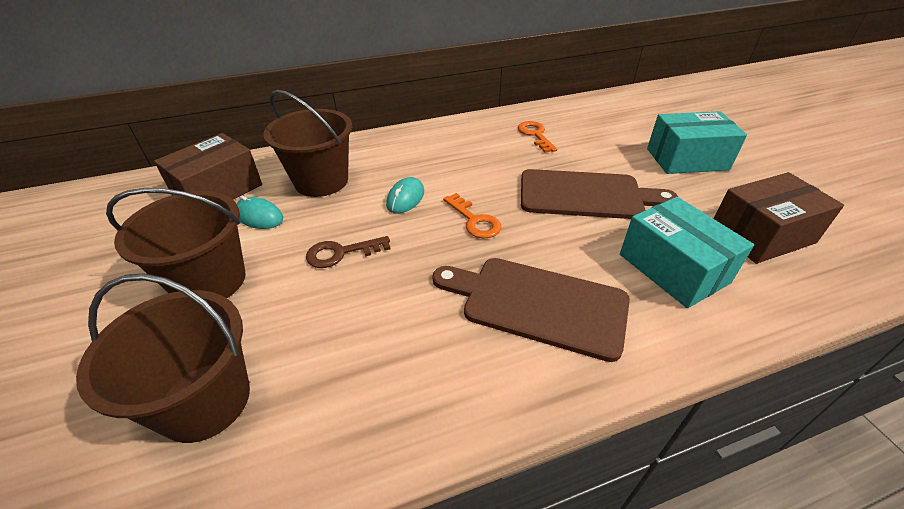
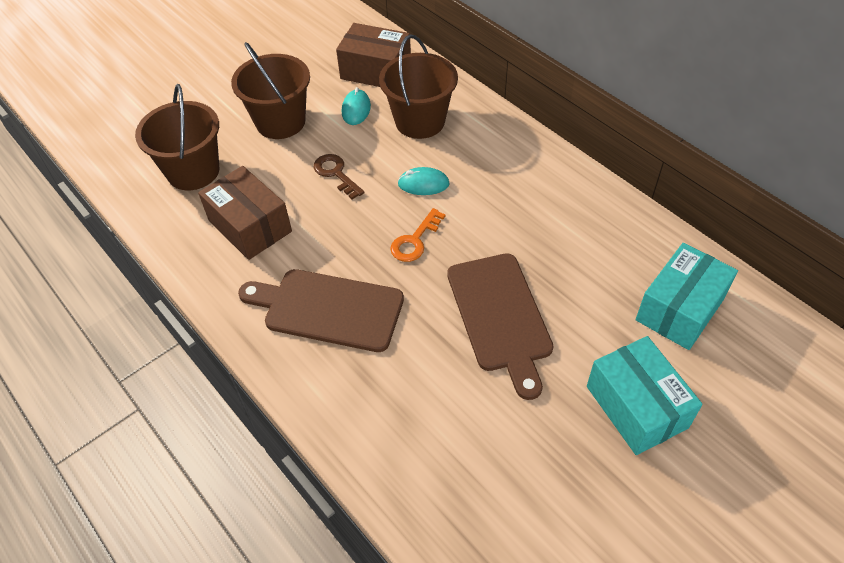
camera: 70 degrees right, 10 degrees up
brown cutting board [432,258,630,362] -> brown cutting board turned 75 degrees counterclockwise [238,269,404,352]
orange key [518,121,557,153] -> none
turquoise box [620,197,754,308] -> turquoise box moved to [636,243,738,350]
brown box [713,172,844,264] -> brown box moved to [198,166,292,260]

